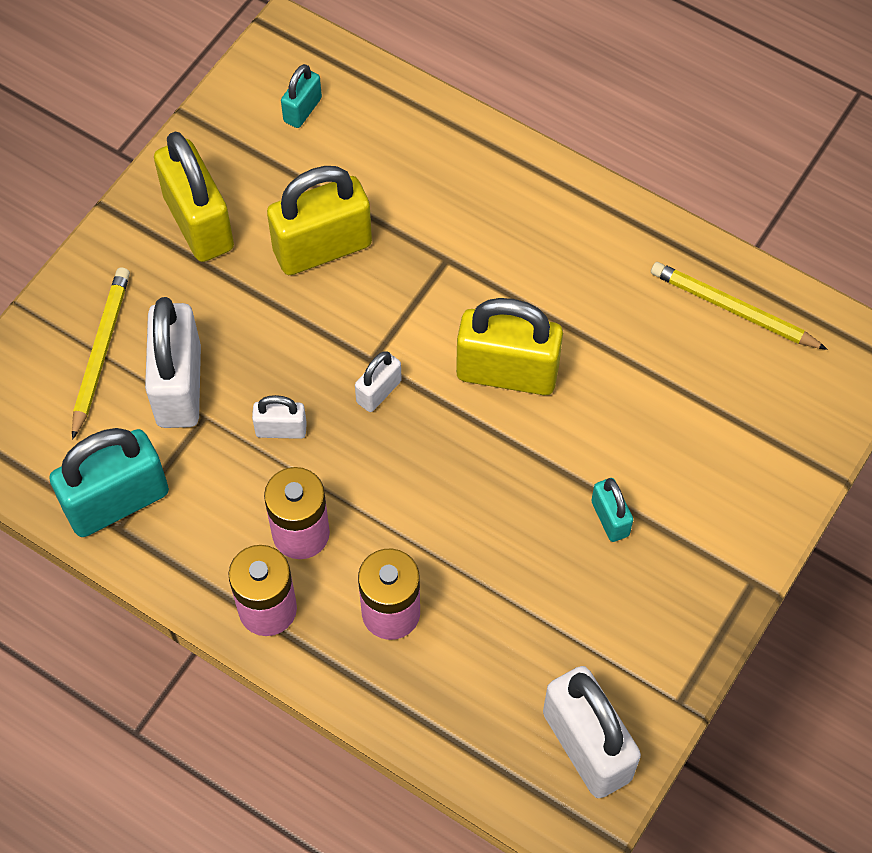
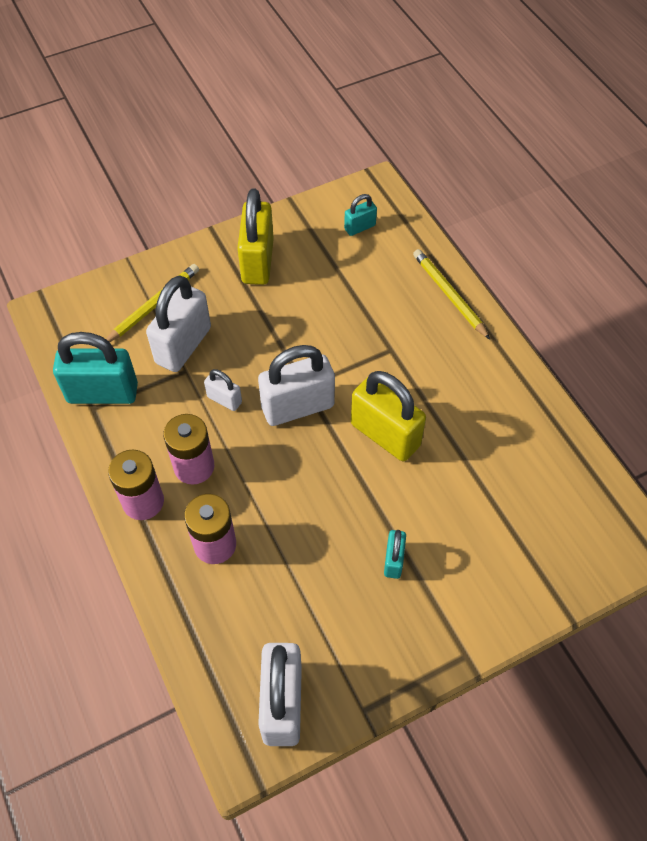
camera: 30 degrees right, 5 degrees down
yellow padlock [267,166,372,275] -> none
white padlock [355,351,402,412] -> white padlock [258,345,335,426], size x1.99
yellow pencil [651,262,828,350] -> yellow pencil moved to [413,249,490,339]

